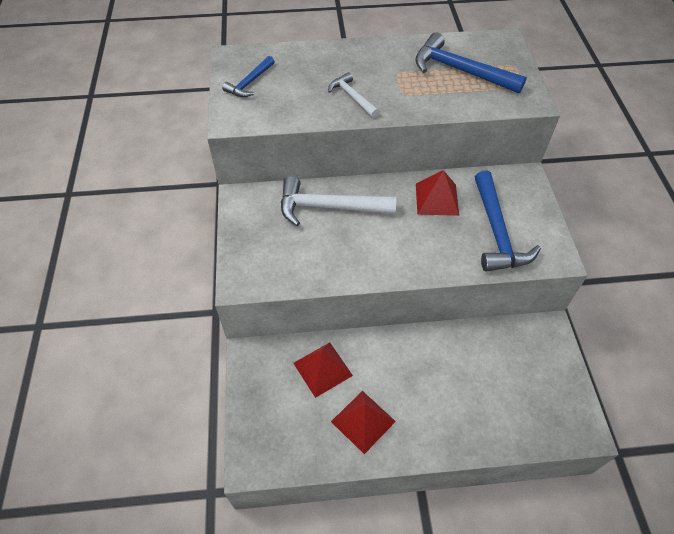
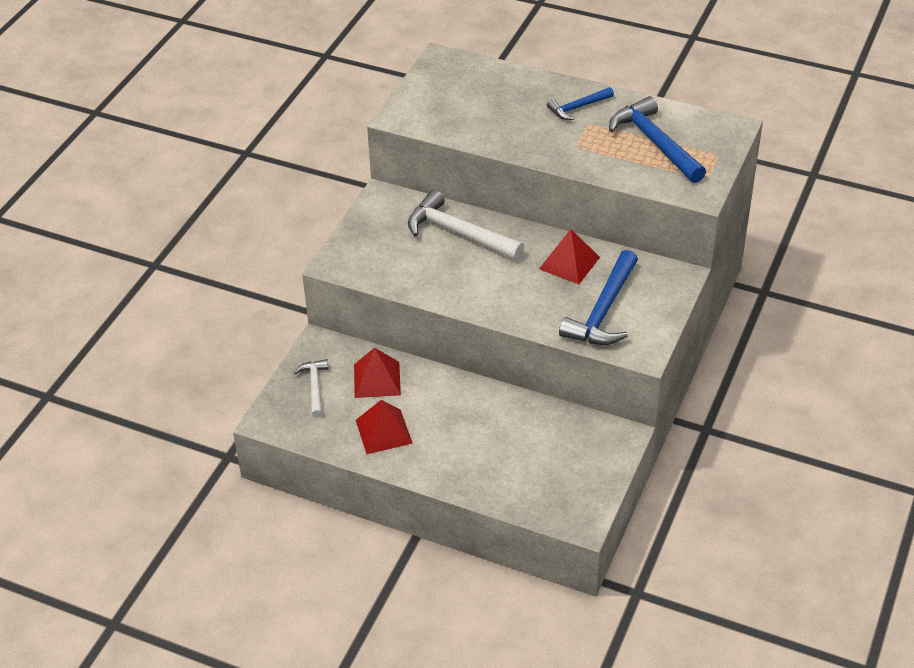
camera: 30 degrees right, 10 degrees down
blue hammer [222,56,275,97] -> blue hammer moved to [547,87,614,120]
white hammer [328,72,379,118] -> white hammer moved to [294,359,329,418]

